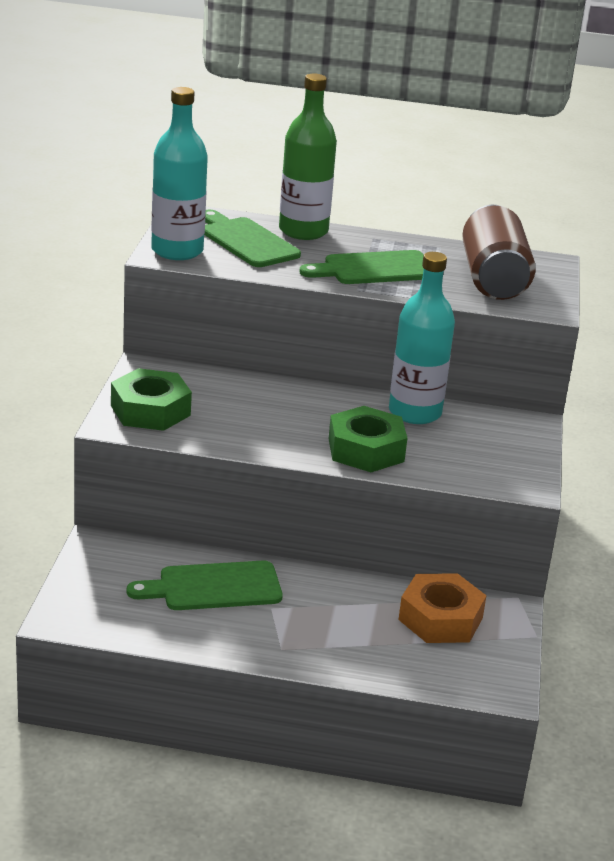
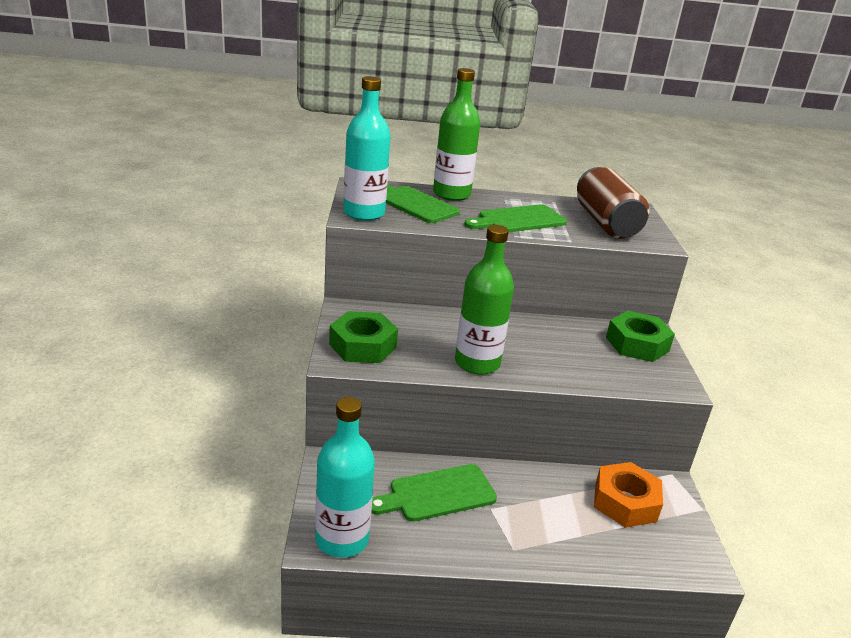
camera: 10 degrees left, 0 degrees up
green nut [328,406,407,472] -> green nut moved to [606,311,675,362]
turquoise bottle [389,252,455,424] -> turquoise bottle moved to [315,397,375,558]
none -> green bottle [455,225,514,375]

